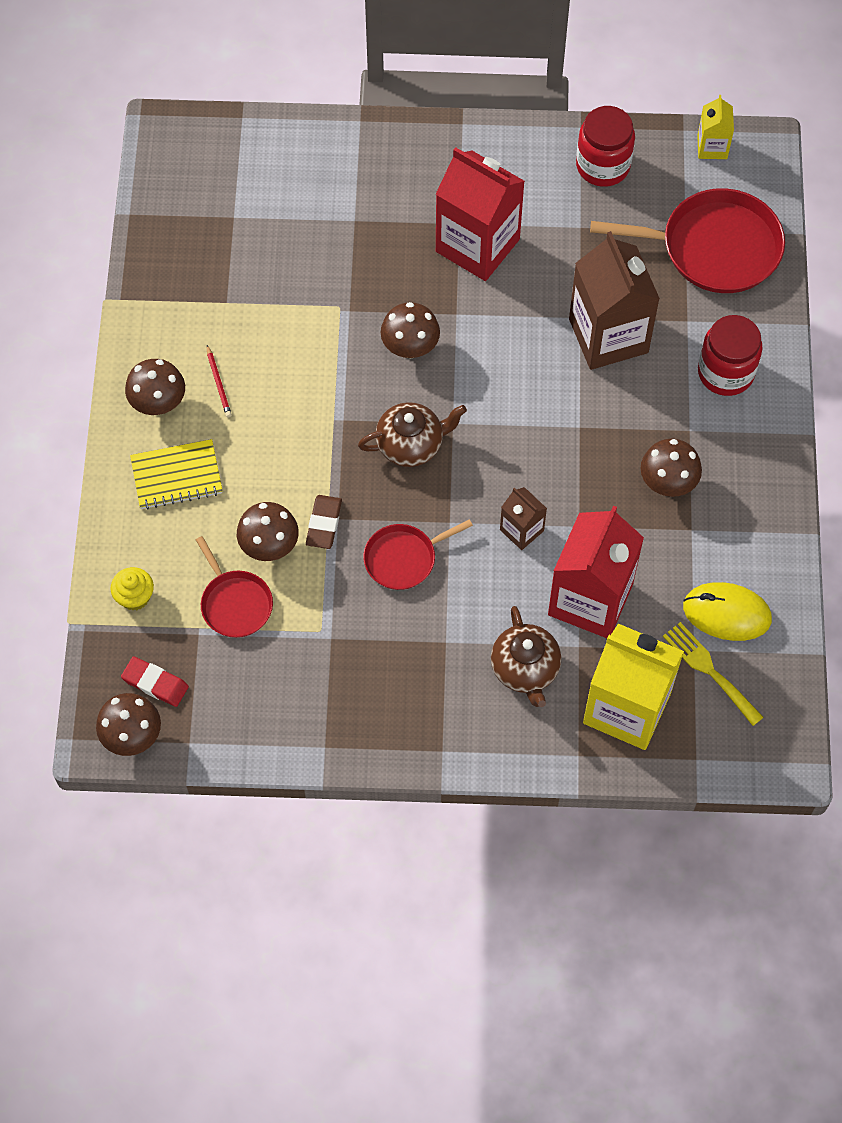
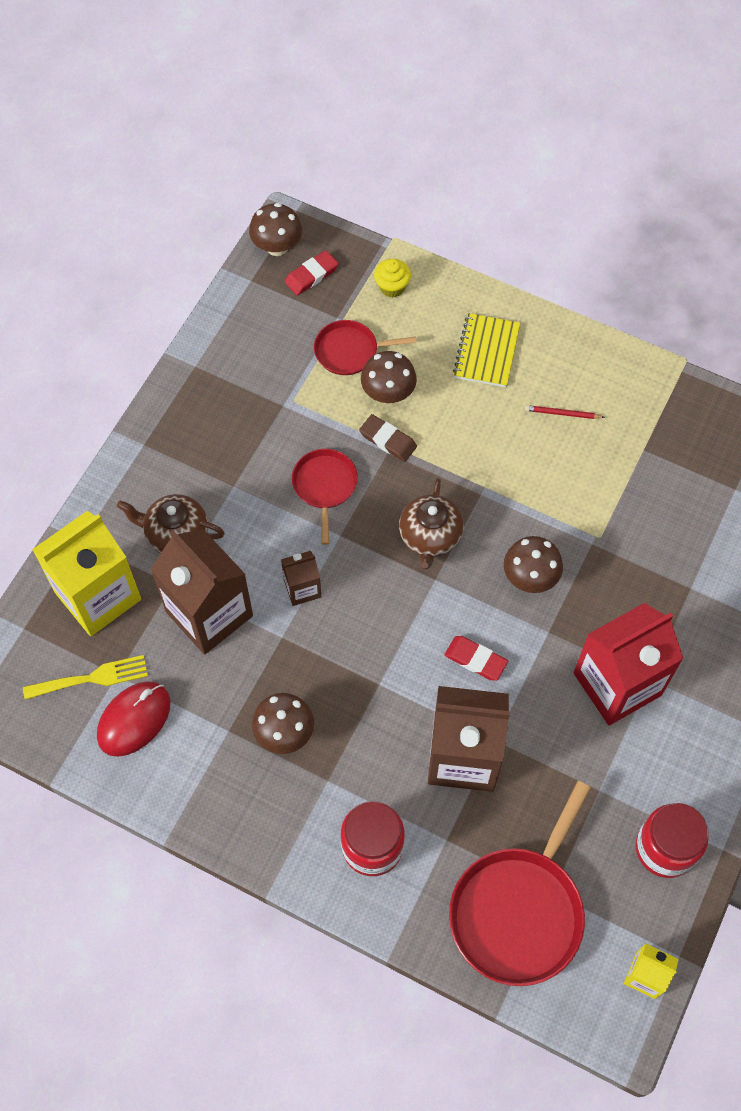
camera: 115 degrees right, 0 degrees up
brown mushroom [125,359,185,415] -> none
red carton [548,506,644,638] -> brown carton [150,529,253,655]
yellow mouse [683,582,772,641] -> red mouse [97,681,170,757]
none -> red eraser [444,636,508,681]

